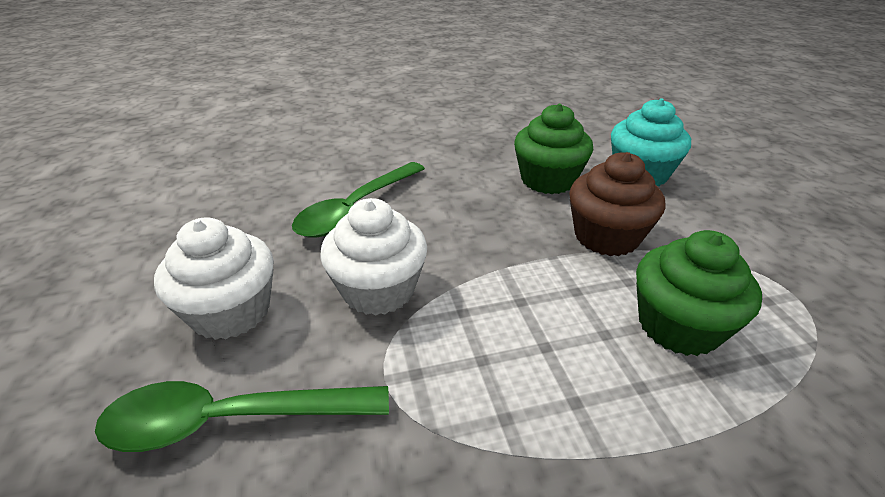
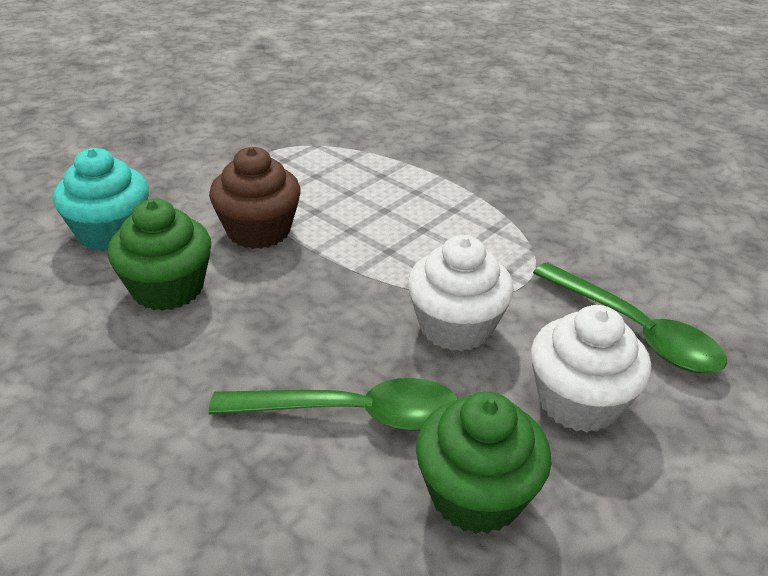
camera: 125 degrees left, 0 degrees up
green cupcake [636,230,762,356] -> green cupcake moved to [416,392,552,534]

